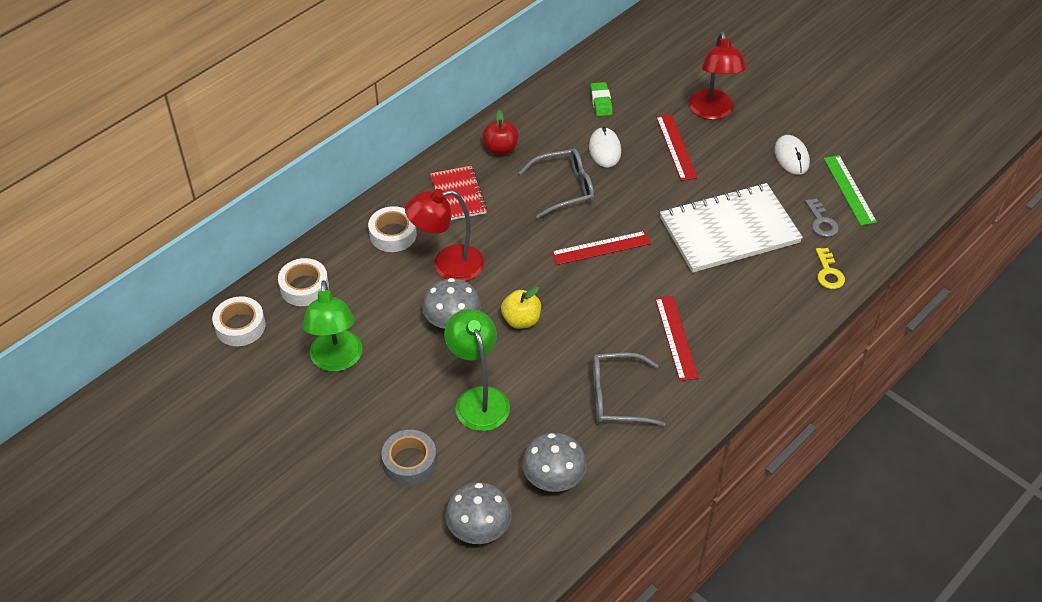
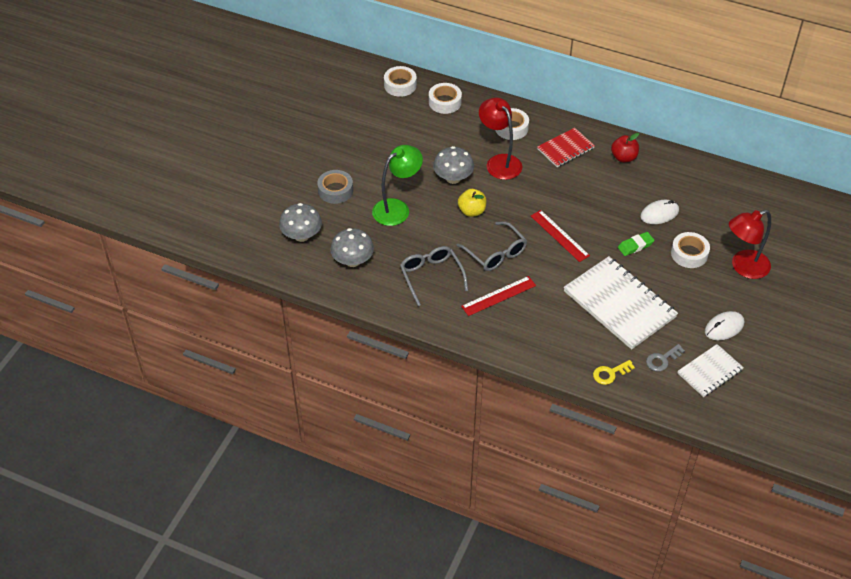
camera: 70 degrees right, 0 degrees up
green lamp [302,280,362,372] -> none
grey glasses [519,149,594,218] -> grey glasses moved to [457,221,527,271]
green eraser [590,82,613,116] -> green eraser moved to [618,232,654,256]
red ruler [656,114,697,181] -> white tape [671,232,710,268]
green ruler [824,155,877,226] -> white notebook [678,344,744,397]

